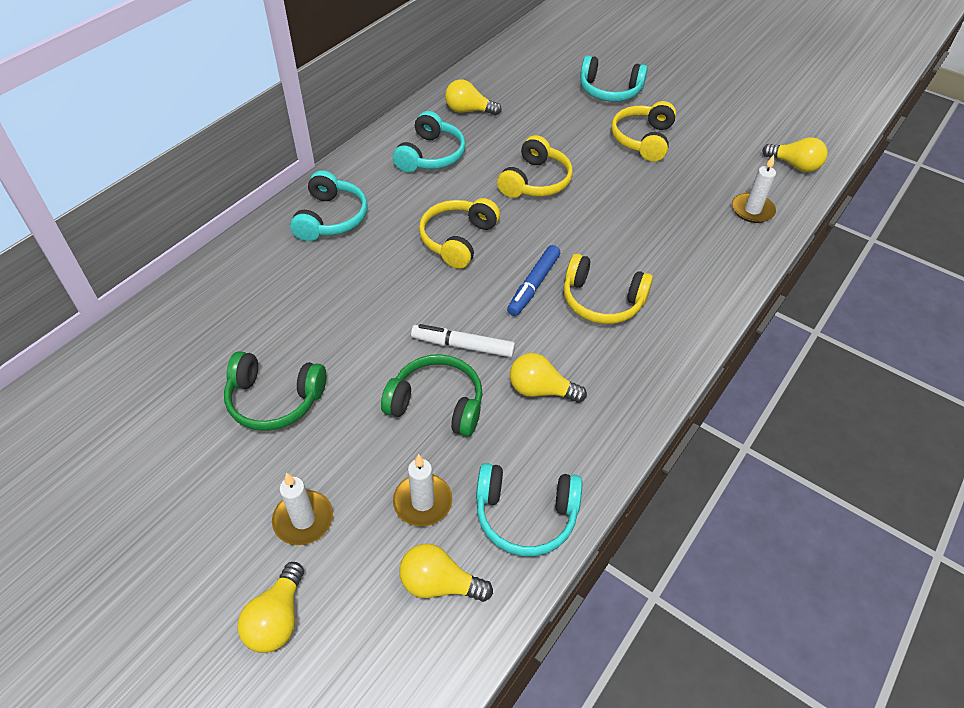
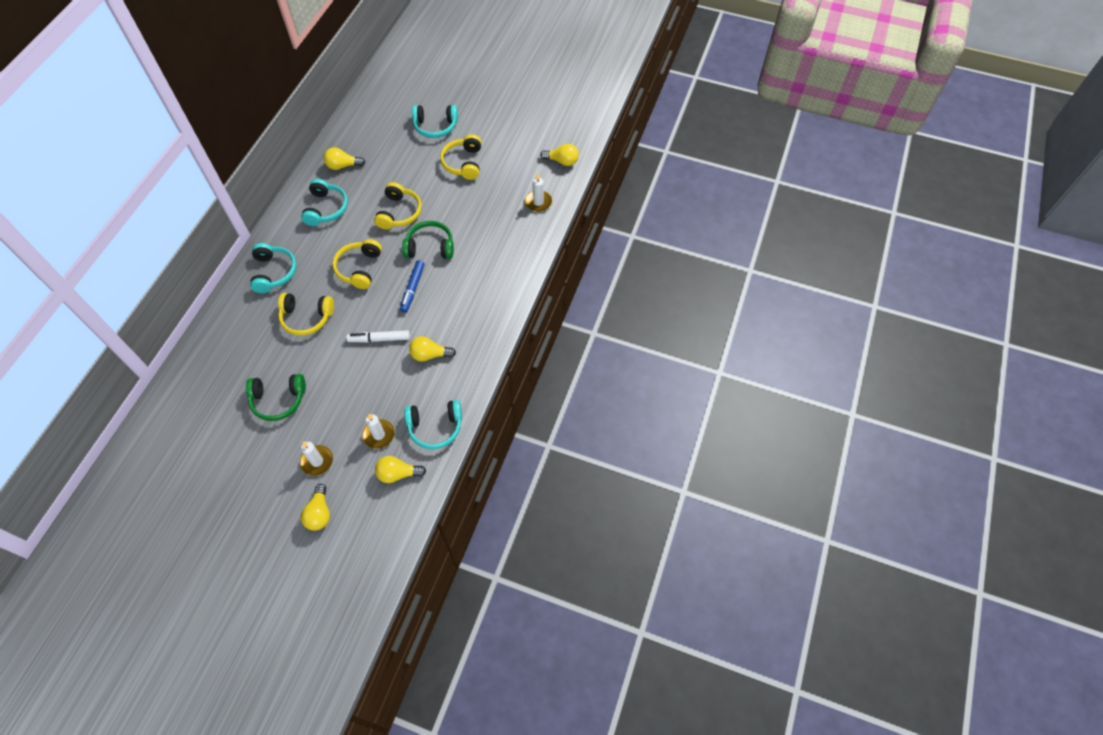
camera: 15 degrees left, 10 degrees up
green headphones [381,354,483,437] -> green headphones moved to [402,221,454,259]
yellow headphones [564,254,653,324] -> yellow headphones moved to [278,293,334,336]

